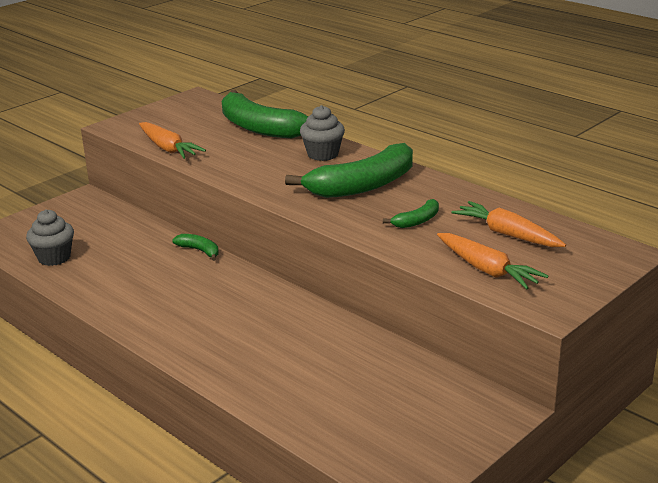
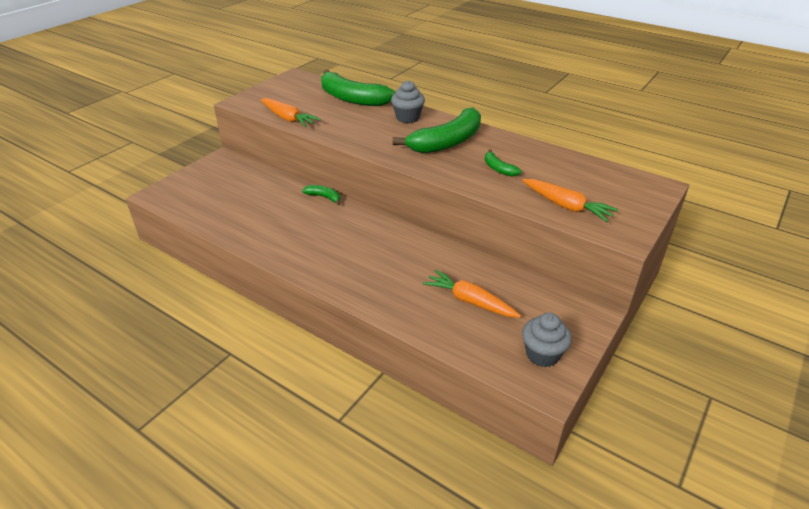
camera: 10 degrees left, 10 degrees up
grey cupcake [26,209,74,266] -> grey cupcake moved to [522,313,572,367]
green banana [383,199,439,228] -> green banana turned 105 degrees clockwise [485,149,521,177]
orange carrot [452,201,566,247] -> orange carrot moved to [423,270,521,318]

